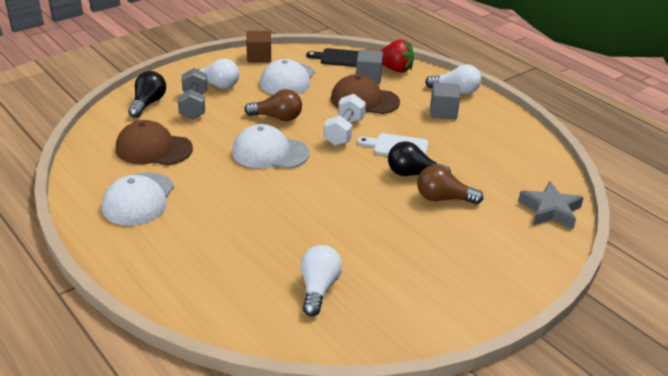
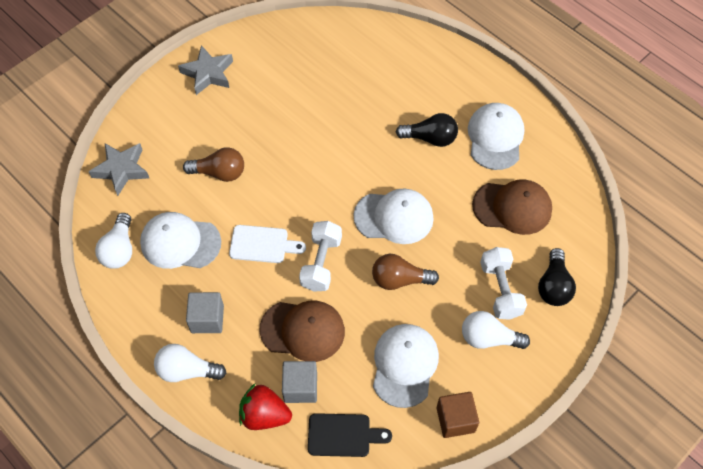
camera: 175 degrees right, 25 degrees up
grey dumbbell [178,68,208,119] -> white dumbbell [480,247,527,320]
white light bulb [301,245,342,316] -> white light bulb moved to [95,213,132,269]
black light bulb [388,141,451,176] -> black light bulb moved to [396,113,458,147]
none -> white cap [140,212,221,269]
none -> grey star [178,45,233,95]

